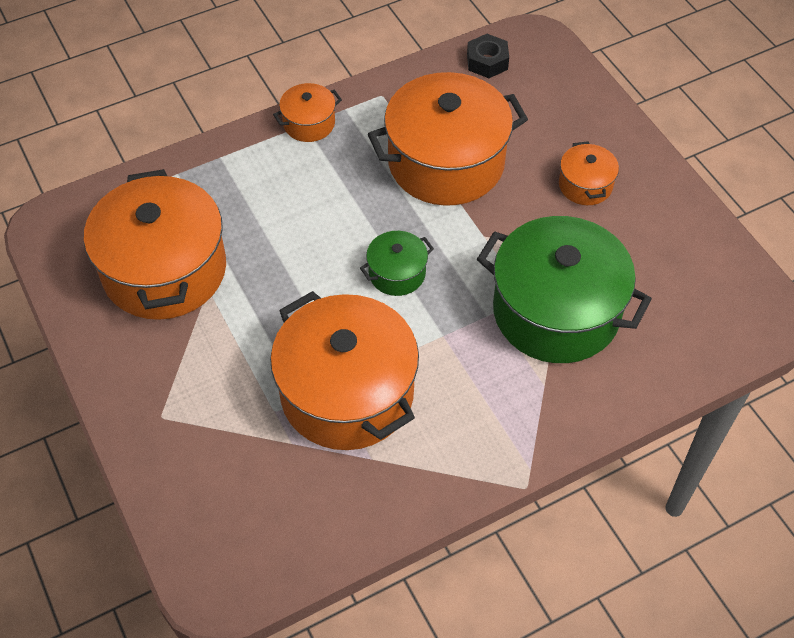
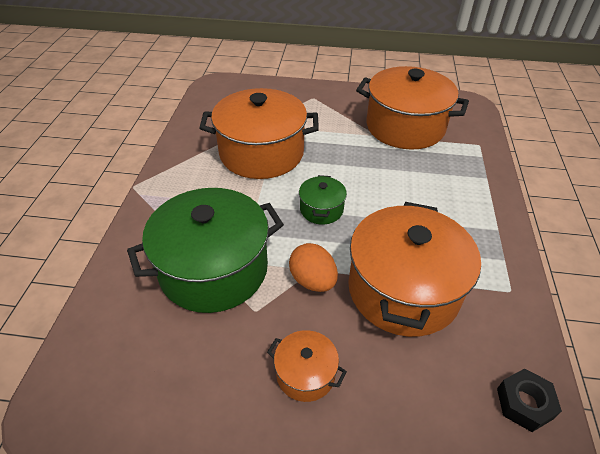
camera: 125 degrees right, 10 degrees down
orange pot [273,83,342,142] -> none
none -> orange egg [289,243,338,292]

